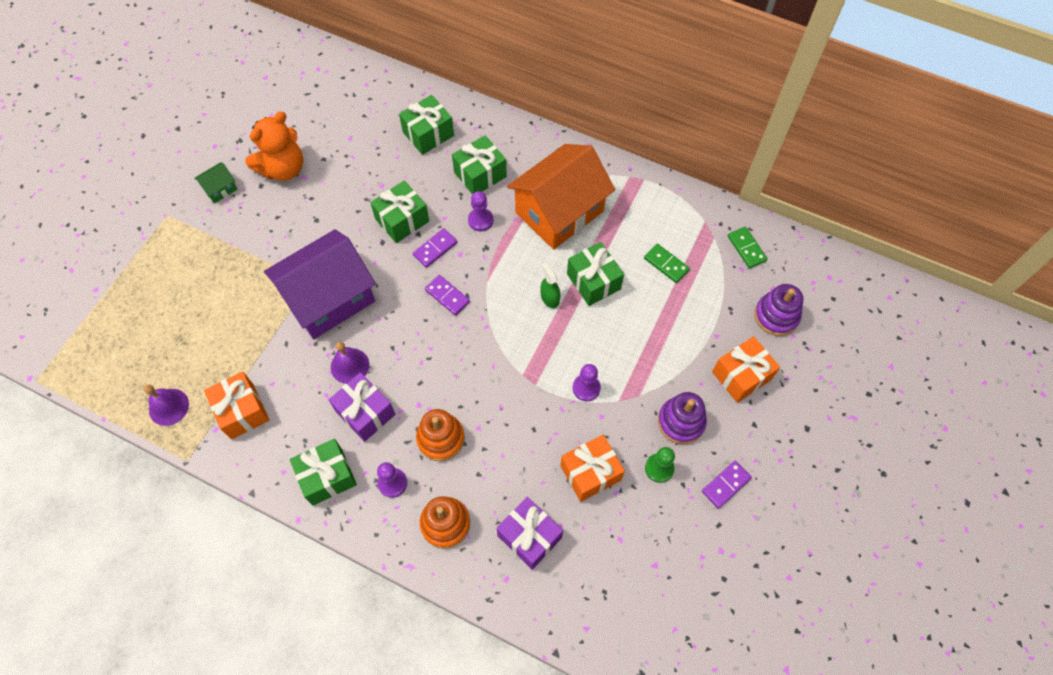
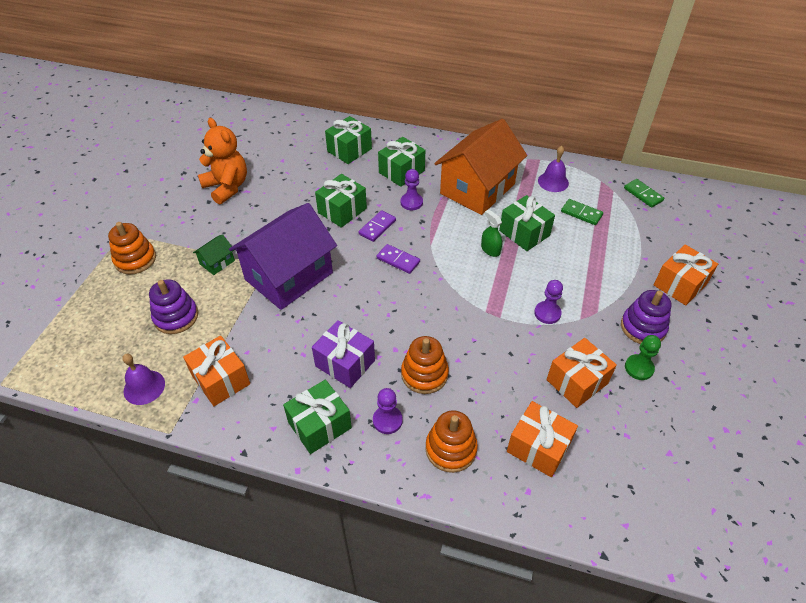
camera: 10 degrees left, 15 degrees down
green house [194,162,238,203] -> green house moved to [193,234,235,275]
orange teddy bear [245,111,303,181] -> orange teddy bear turned 75 degrees counterclockwise [198,118,247,205]
purple bell [331,342,369,384] -> purple bell moved to [538,146,569,192]
purple gift [496,497,563,570] -> orange gift [507,401,578,477]
purple domino [702,461,752,509] -> none
purple stacking toy [754,284,803,336] -> purple stacking toy moved to [149,279,198,334]
none -> orange stacking toy [108,222,156,274]

